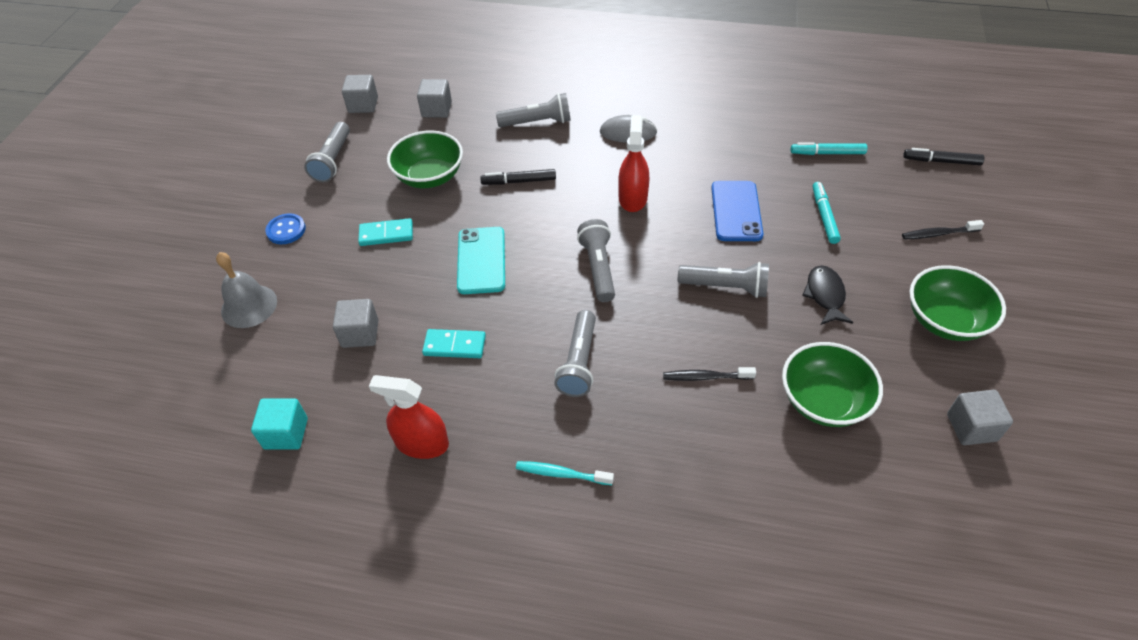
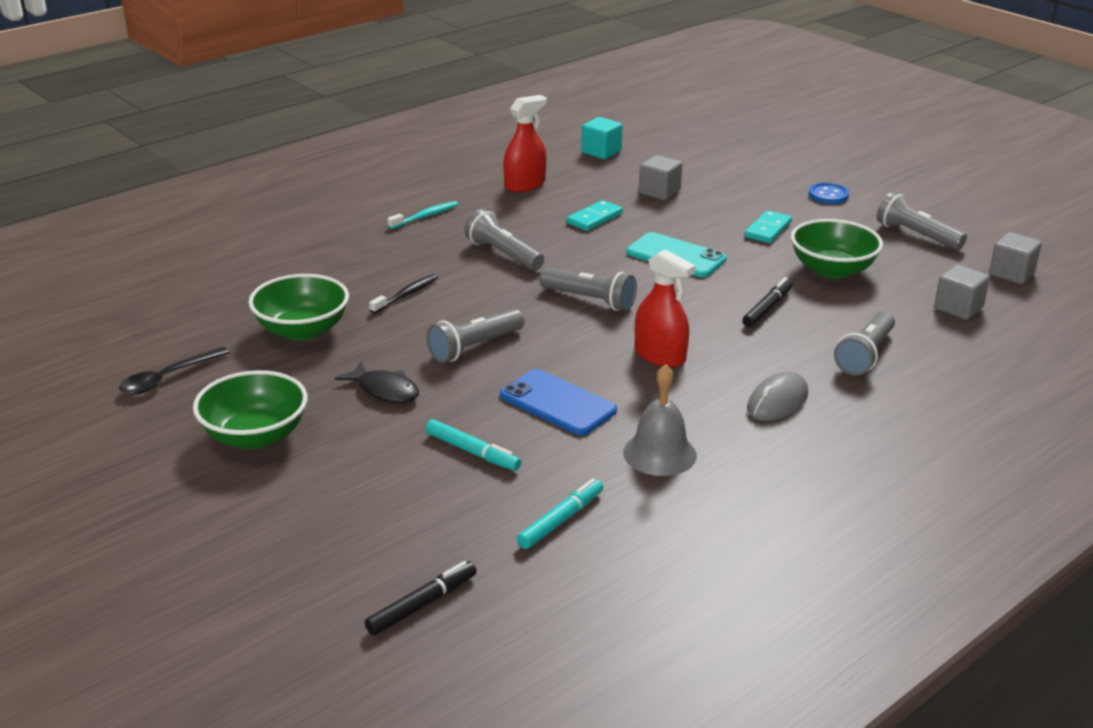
camera: 125 degrees right, 20 degrees down
grey bell [216,252,277,328] -> grey bell moved to [623,364,697,476]
black toothbrush [902,220,984,239] -> none
grey cube [947,390,1013,445] -> black spoon [119,347,230,395]

